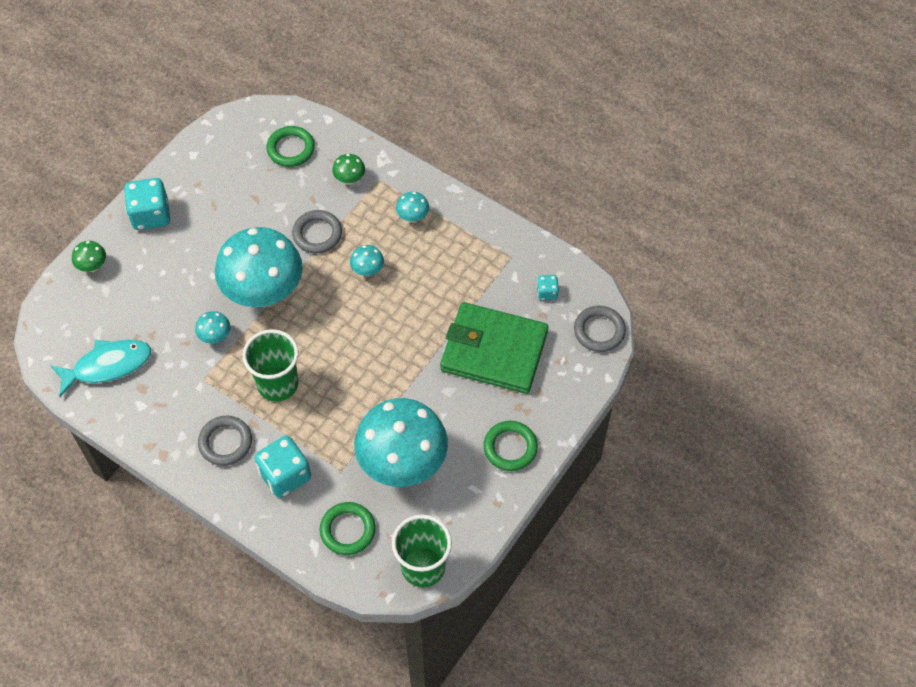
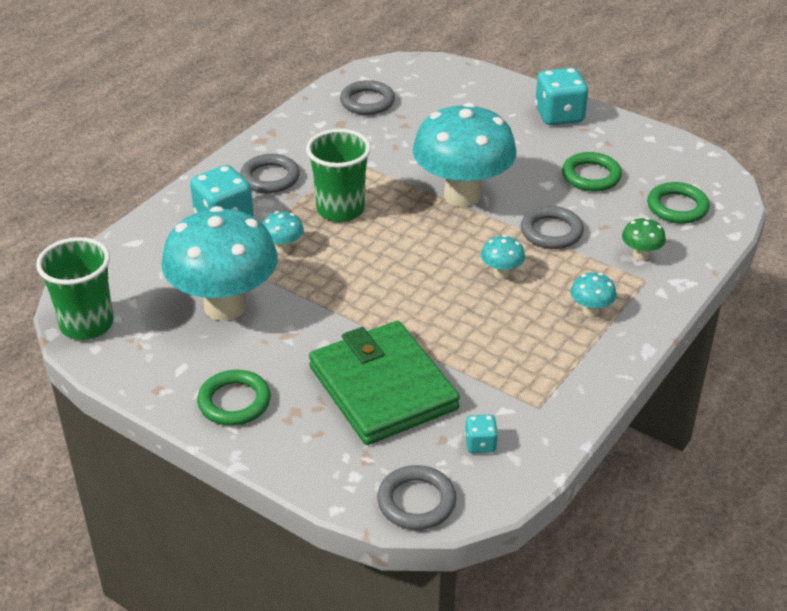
camera: 90 degrees right, 20 degrees down
turquoise fish [50,340,151,397] -> grey ring [340,80,395,115]
green mushroom [72,241,106,272] -> none
turquoise mushroom [195,311,230,344] -> turquoise mushroom moved to [262,211,304,254]
green ring [320,502,376,555] -> green ring moved to [562,152,622,191]
green wallet [440,302,549,394] -> green wallet turned 45 degrees counterclockwise [309,321,460,445]

